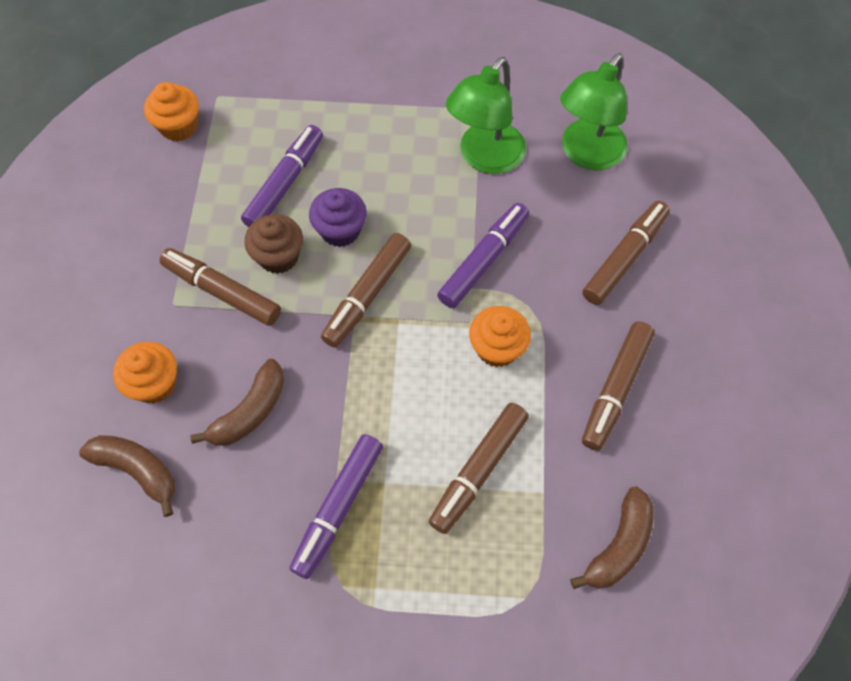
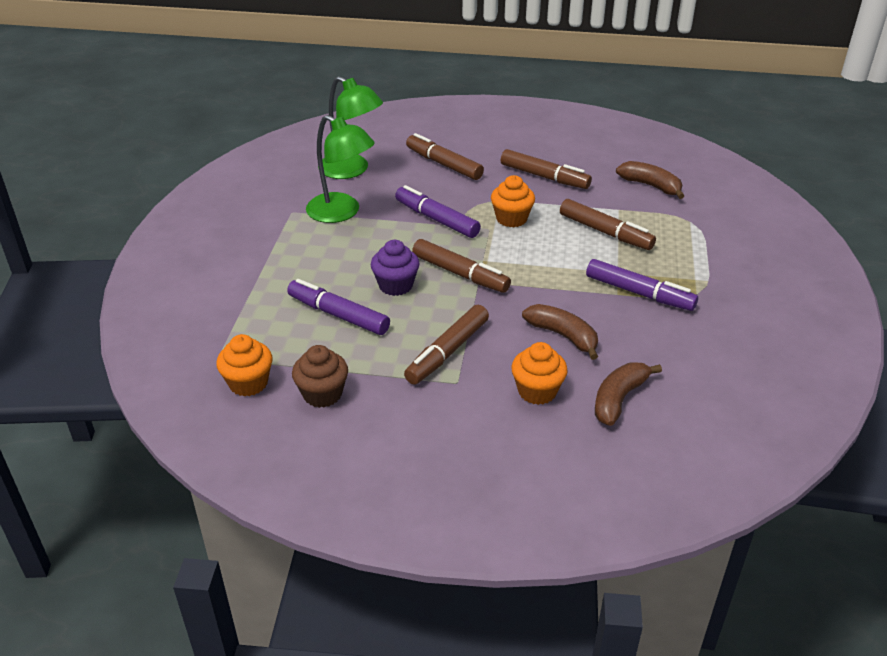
camera: 85 degrees left, 25 degrees down
brown cupcake [244,214,303,274] -> brown cupcake moved to [292,345,348,408]

